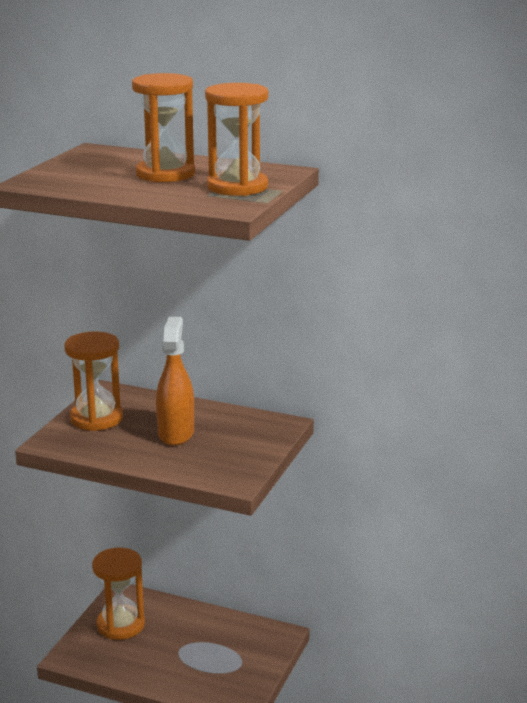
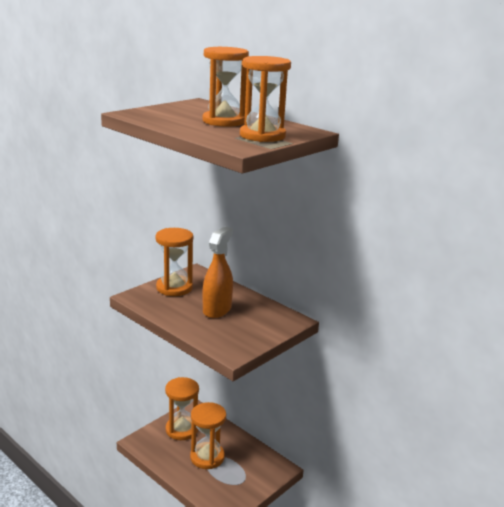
camera: 20 degrees right, 0 degrees up
none -> orange hourglass [190,402,226,469]

